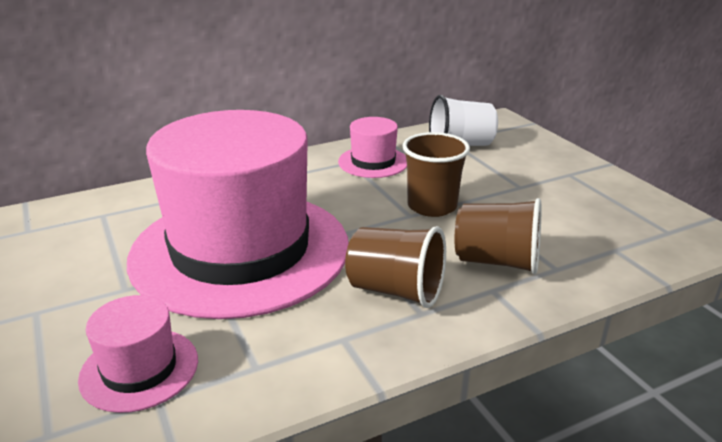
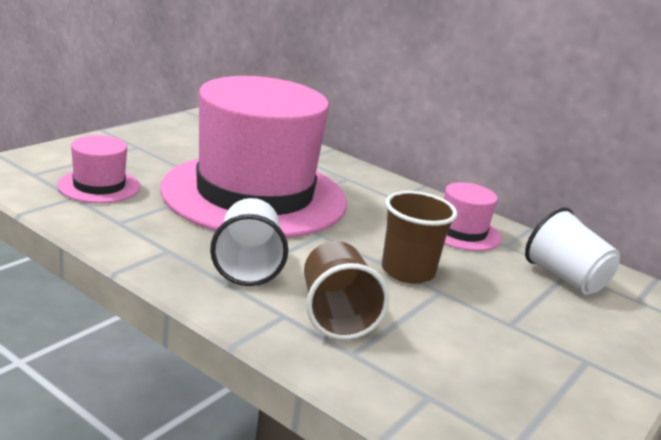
camera: 60 degrees right, 5 degrees down
brown cup [345,226,446,308] -> white cup [210,198,288,286]

